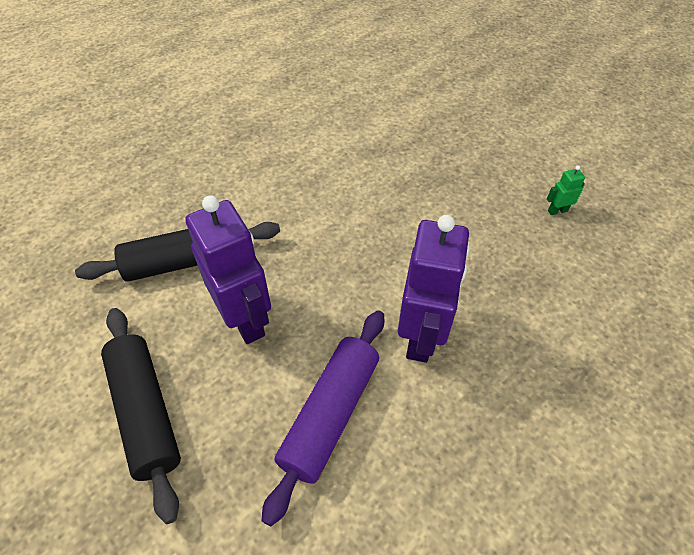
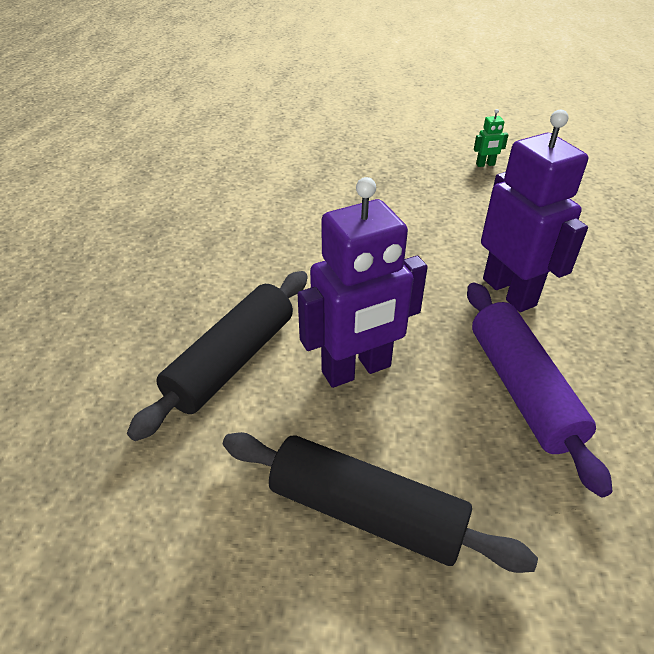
camera: 40 degrees left, 10 degrees down
purple robot [185,195,271,344] -> purple robot turned 135 degrees clockwise [298,177,428,388]
green robot [547,165,585,215] -> green robot turned 135 degrees counterclockwise [474,109,509,167]

